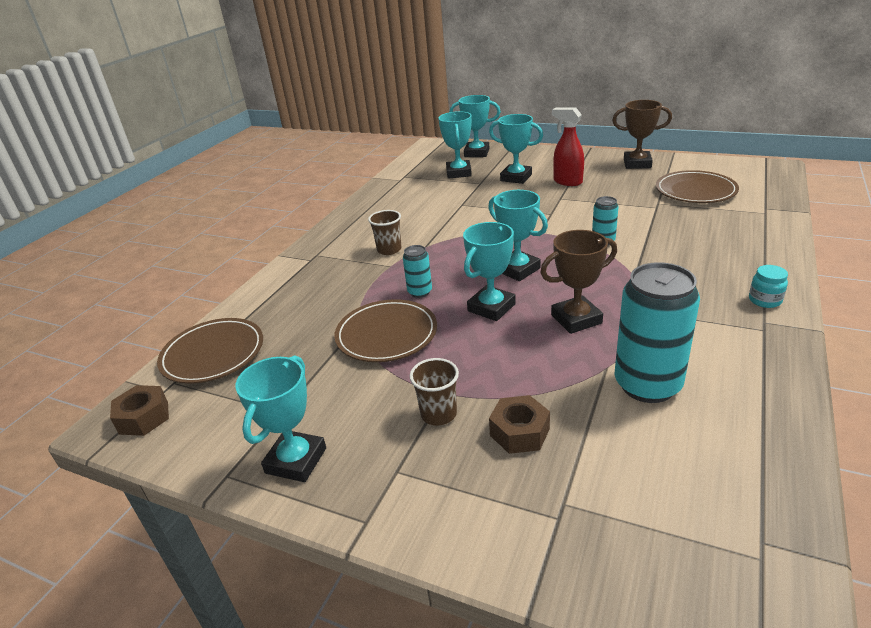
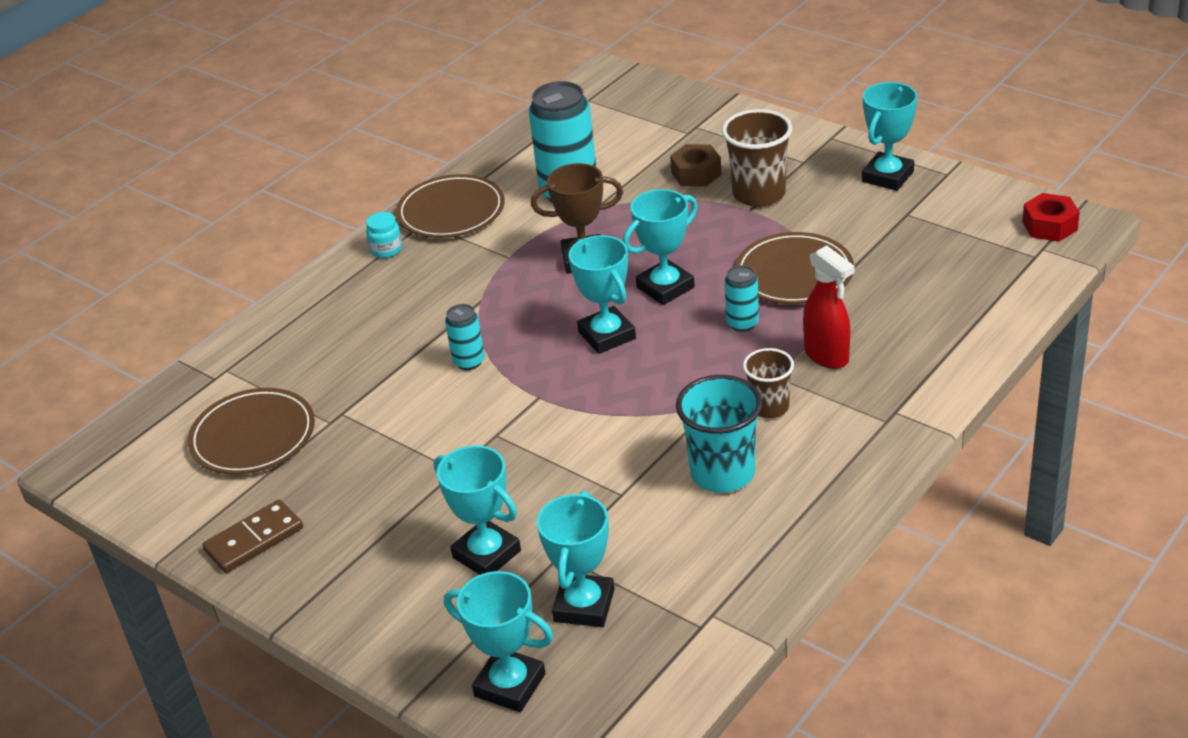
camera: 165 degrees left, 5 degrees up
brown nut [110,385,169,436] -> red nut [1022,193,1080,242]
brown plate [157,318,263,384] -> brown plate moved to [396,174,505,238]
brown cup [409,358,459,425] -> brown cup [722,109,792,207], size x1.60
red spray bottle [552,107,584,186] -> red spray bottle moved to [803,245,854,369]
brown trophy [612,100,672,169] -> brown domino [202,499,303,573]
none -> turquoise cup [676,375,762,493]

